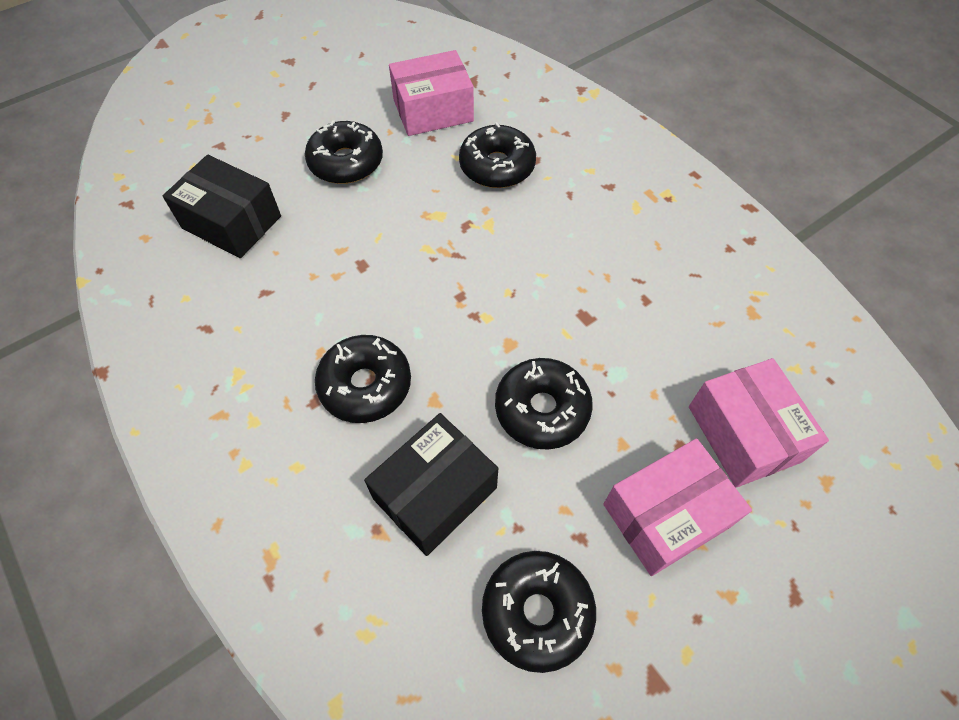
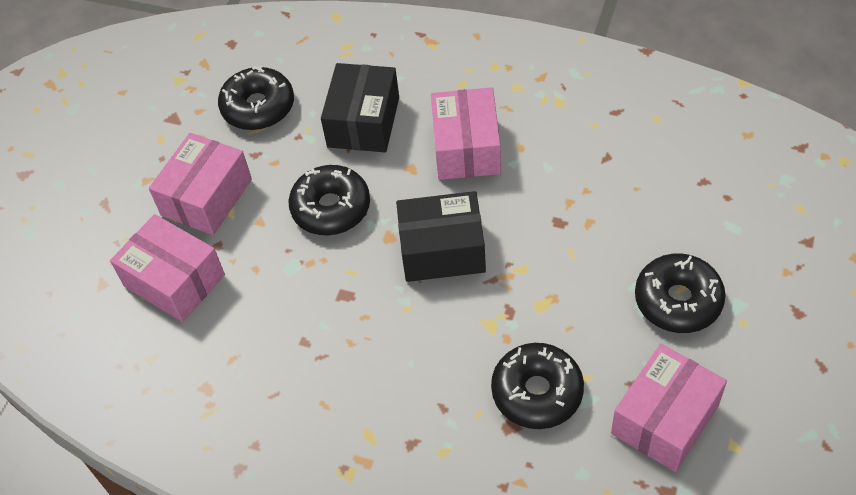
camera: 150 degrees right, 5 degrees down
black box [163,154,281,258] -> black box moved to [396,191,486,282]
black donut [315,335,411,423] -> pink box [431,87,501,180]

